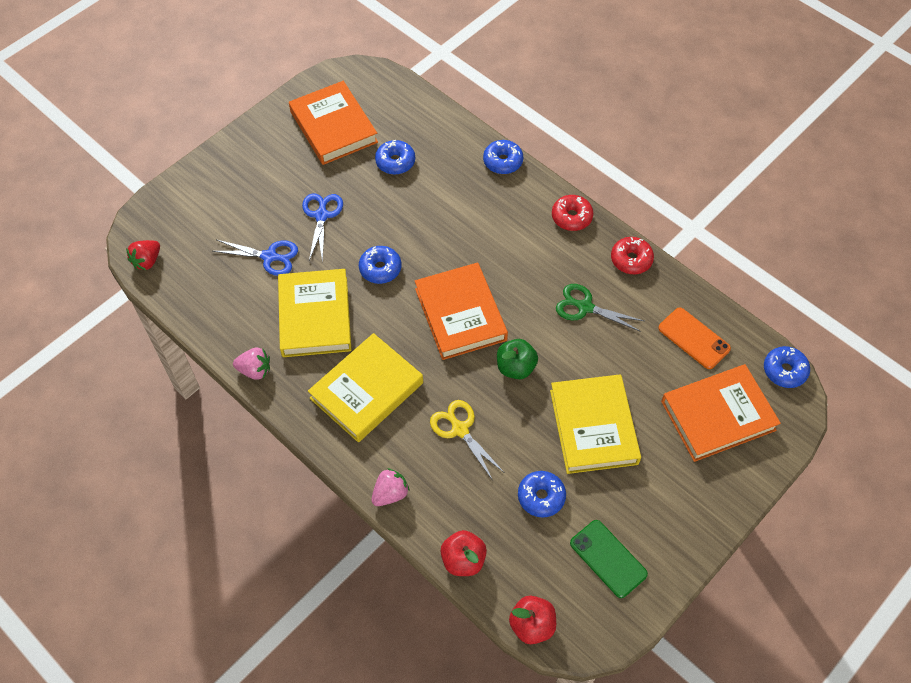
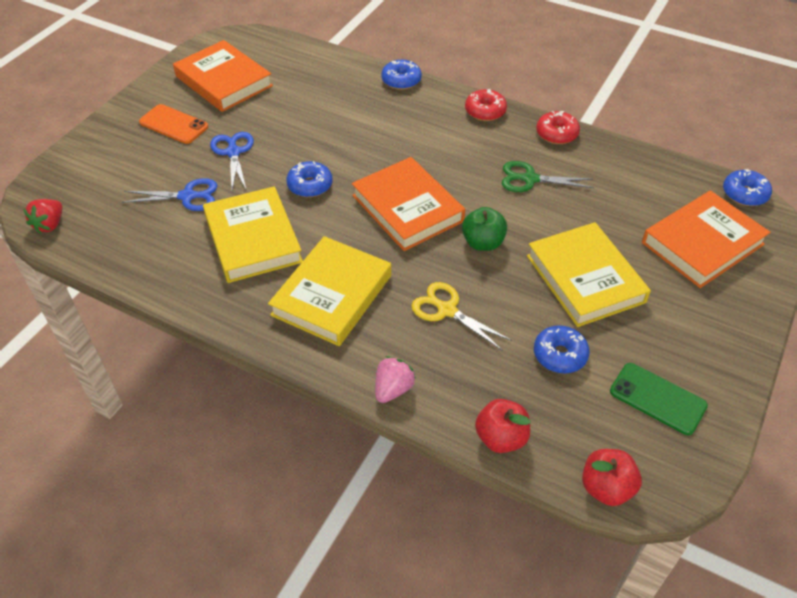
camera: 15 degrees left, 10 degrees down
pink strawberry [233,348,270,380] -> none
blue donut [375,140,415,175] -> none
orange phone [658,308,731,369] -> orange phone moved to [139,104,208,144]

